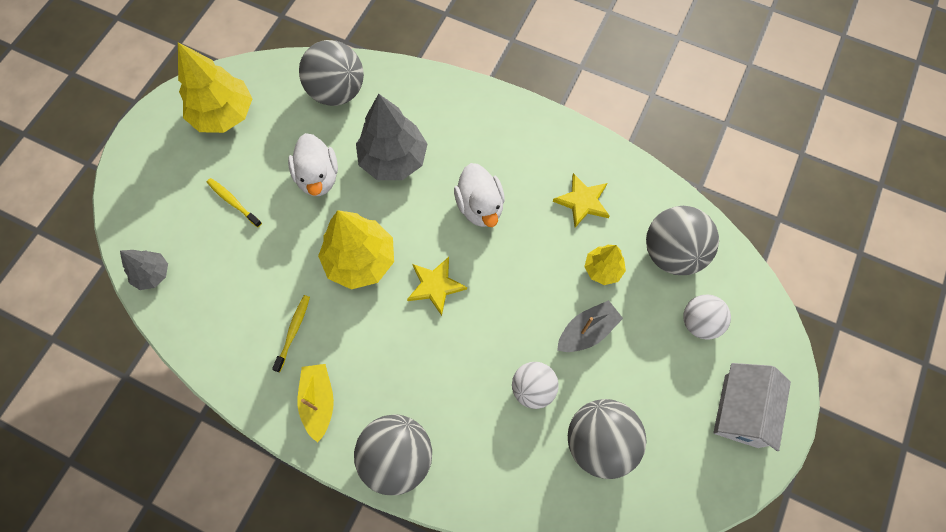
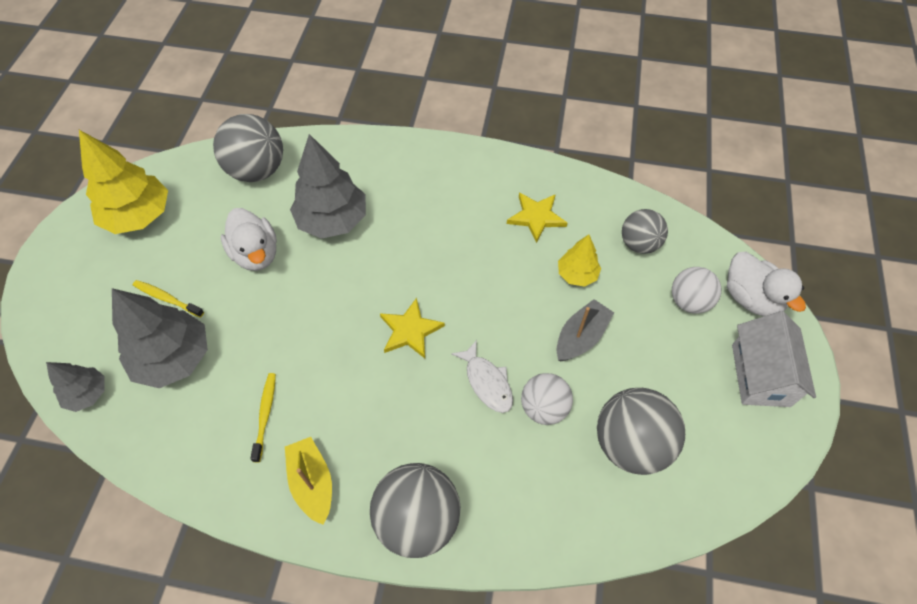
camera: 15 degrees left, 10 degrees down
yellow tree [318,210,394,290] -> none
white duck [454,163,505,227] -> white duck moved to [727,252,806,317]
grey ball [646,206,719,275] -> grey ball [622,209,668,254], size x0.63
none -> grey tree [112,288,208,388]
none -> white fish [451,340,513,413]

